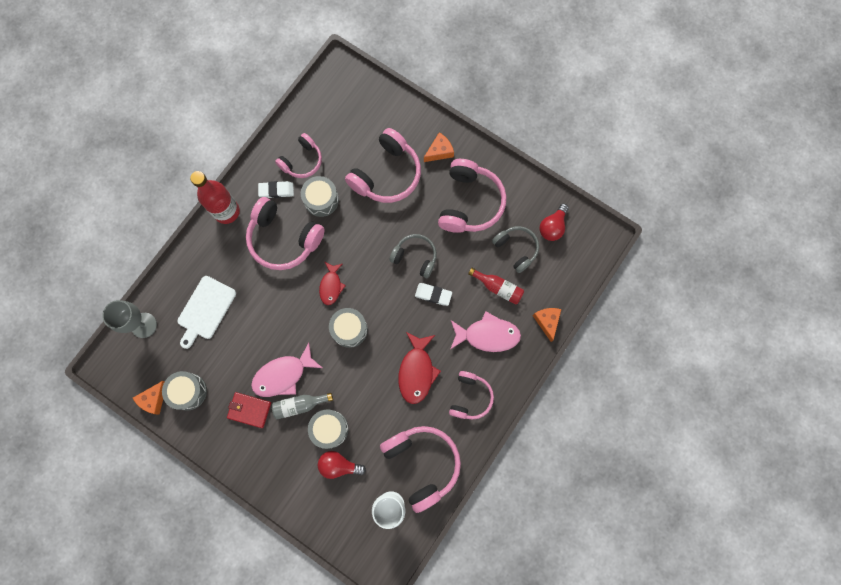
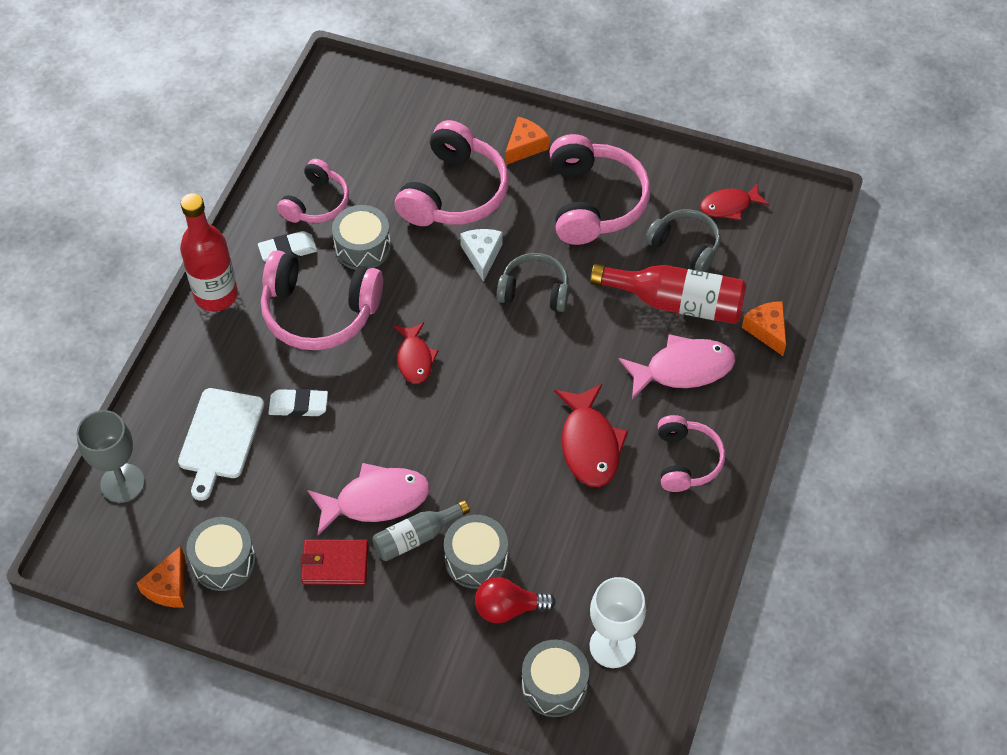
camera: 15 degrees left, 20 degrees down
pink fish [251,343,322,397] -> pink fish turned 150 degrees counterclockwise [308,463,430,535]
grey drum [329,308,368,348] -> grey drum moved to [522,640,589,717]
pink headphones [380,426,461,513] -> none
white eraser [415,283,452,306] -> white eraser moved to [268,389,328,417]
red bottle [468,268,524,305] -> red bottle [590,264,747,324], size x1.66
red light bulb [539,204,569,241] -> red fish [700,183,769,220]
none -> white cheese [460,229,503,282]

